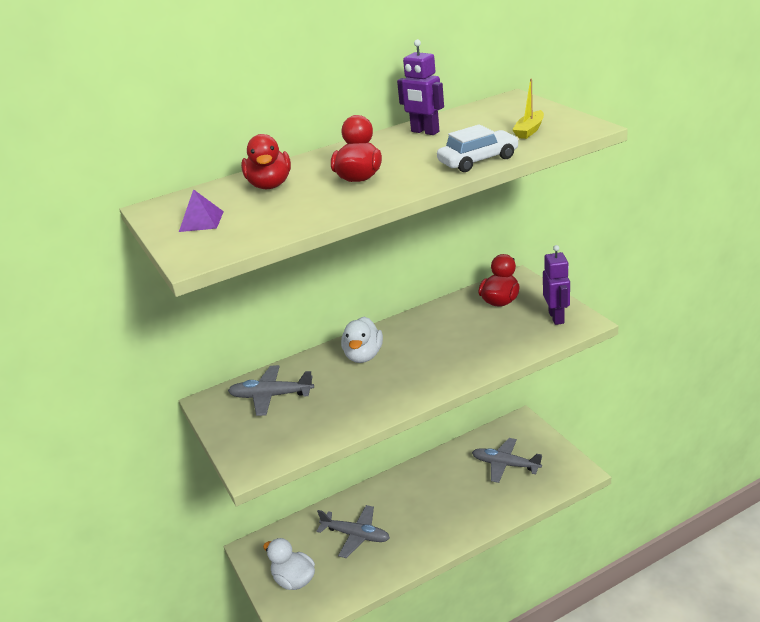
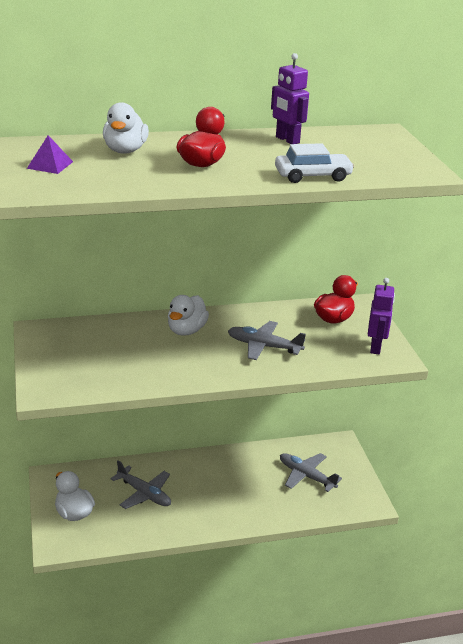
camera: 10 degrees right, 0 degrees up
grey plane [228,365,314,416] -> grey plane moved to [228,321,306,360]
red duck [241,134,291,189] -> white duck [103,102,149,154]
yellow boat [512,78,544,139] -> none

